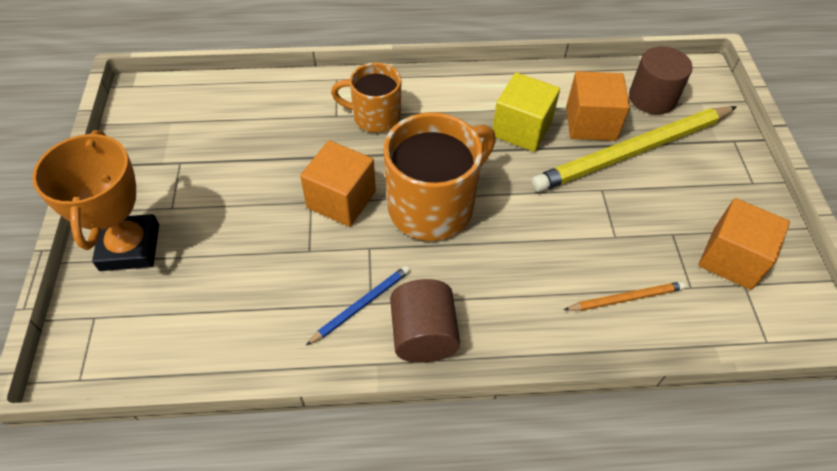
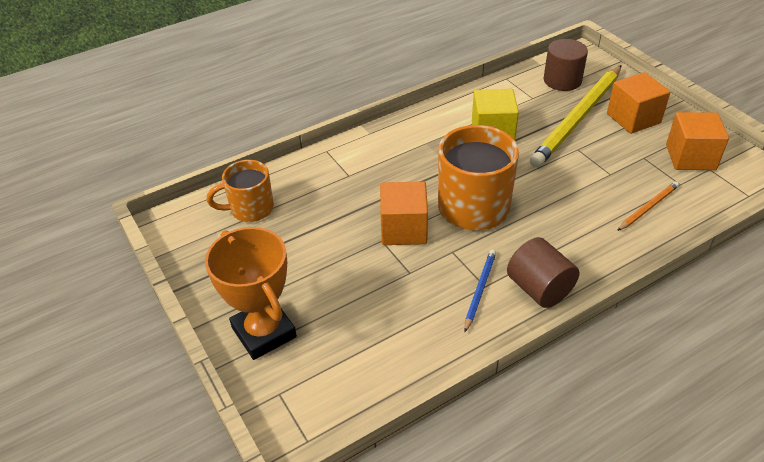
camera: 25 degrees left, 10 degrees down
orange mug [331,62,401,133] -> orange mug moved to [207,160,274,222]
orange cube [566,71,630,141] -> orange cube moved to [607,72,671,134]

